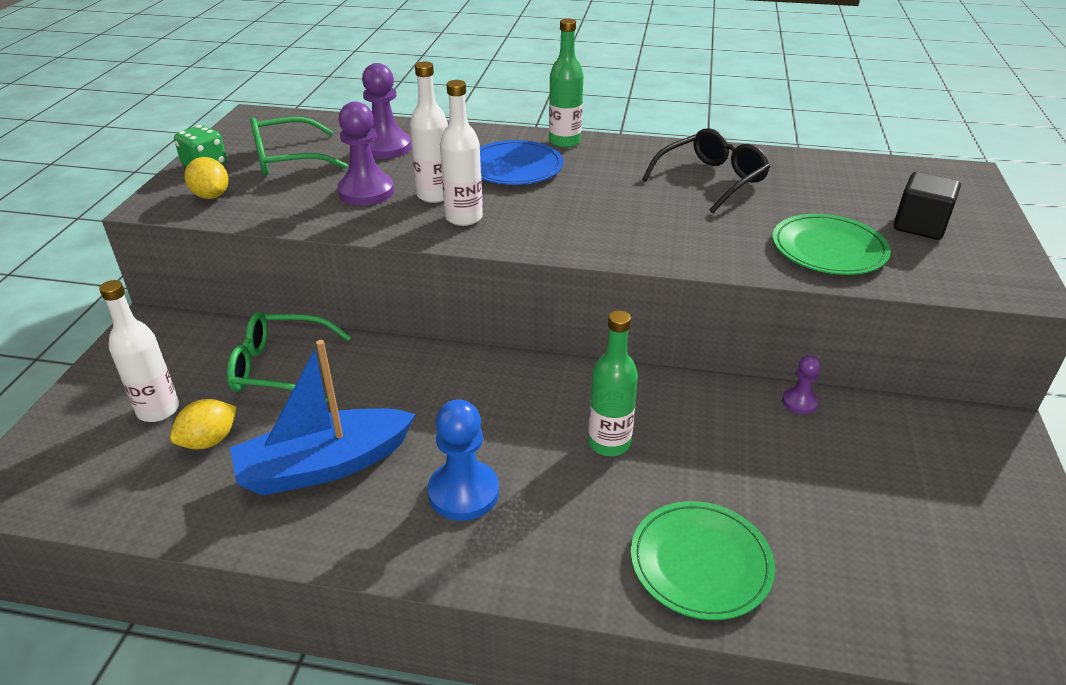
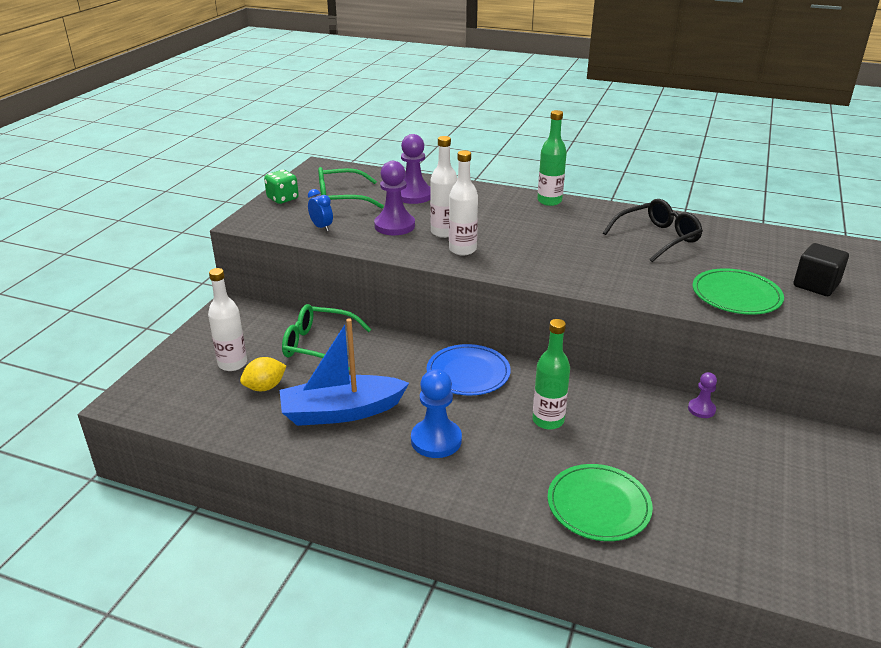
camera: 10 degrees right, 5 degrees down
yellow lemon [185,157,229,199] -> none
blue plate [480,140,563,185] -> blue plate moved to [427,344,511,396]
none -> blue clock [308,189,333,231]

